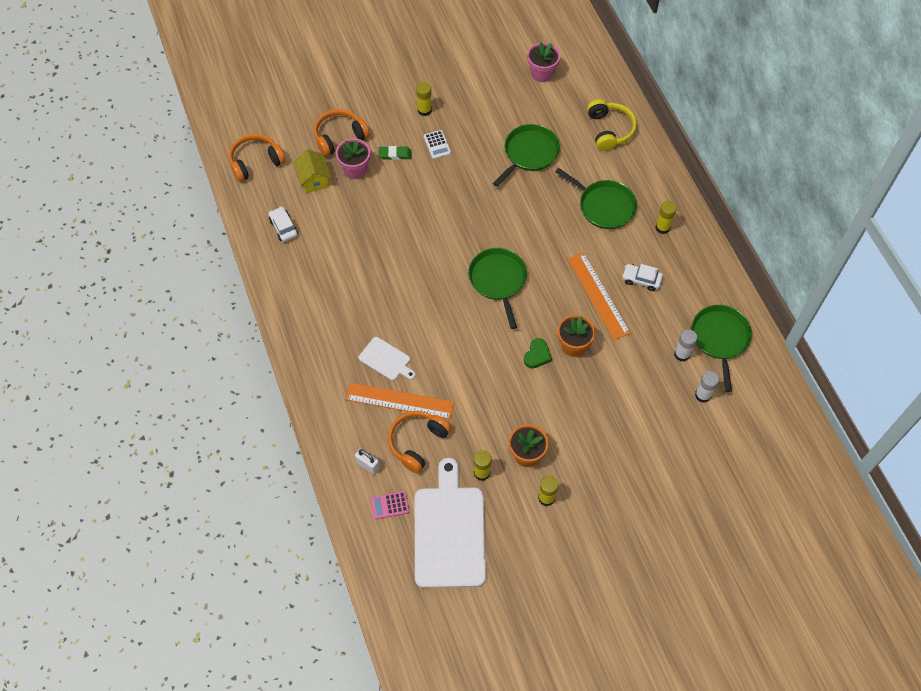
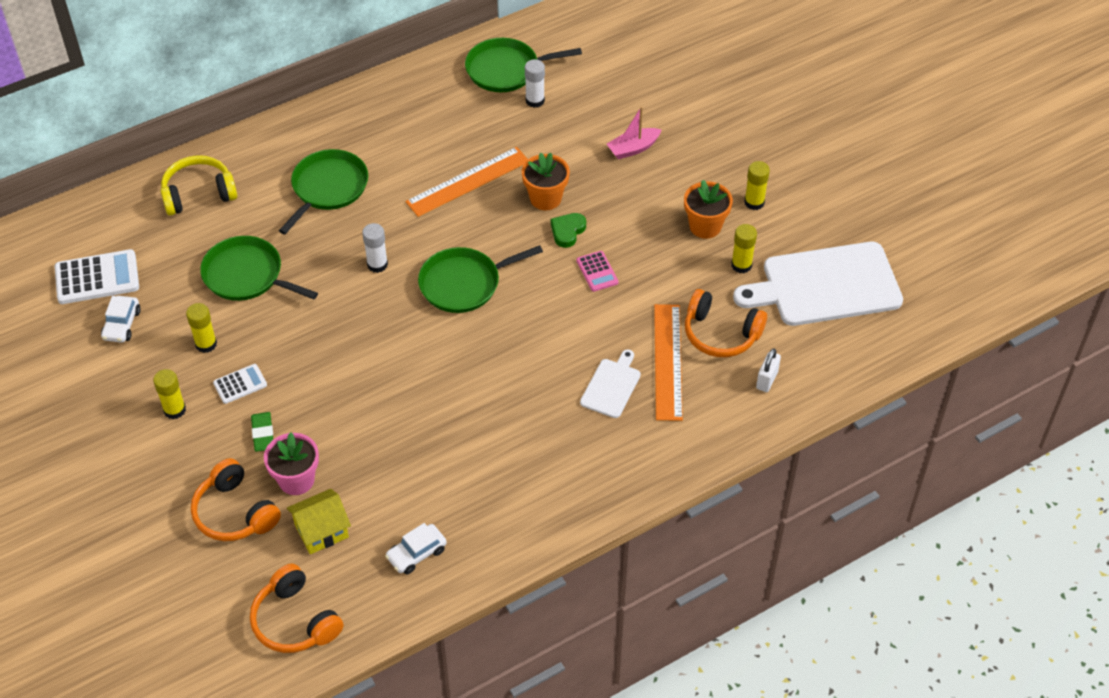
camera: 100 degrees left, 10 degrees down
pink calculator [370,491,410,520] -> pink calculator moved to [576,251,619,292]
green heart [524,338,552,368] -> green heart turned 75 degrees counterclockwise [551,213,586,248]
pink flower pot [527,42,560,82] -> white calculator [55,249,139,304]
white car [622,264,663,291] -> white car moved to [101,296,141,343]
yellow glue stick [656,201,677,234] -> yellow glue stick moved to [186,303,217,353]
white glue stick [695,371,719,403] -> white glue stick moved to [362,223,388,273]
none -> pink boat [607,106,661,159]

